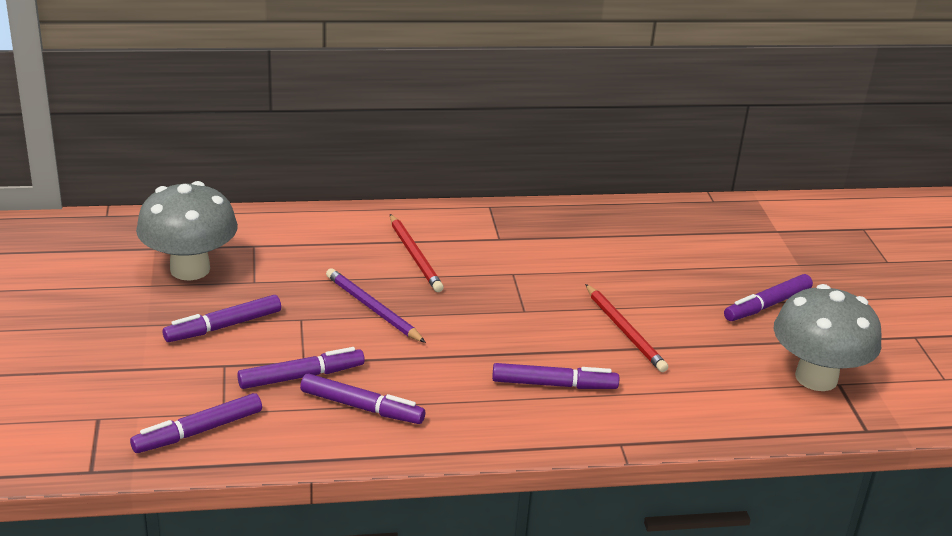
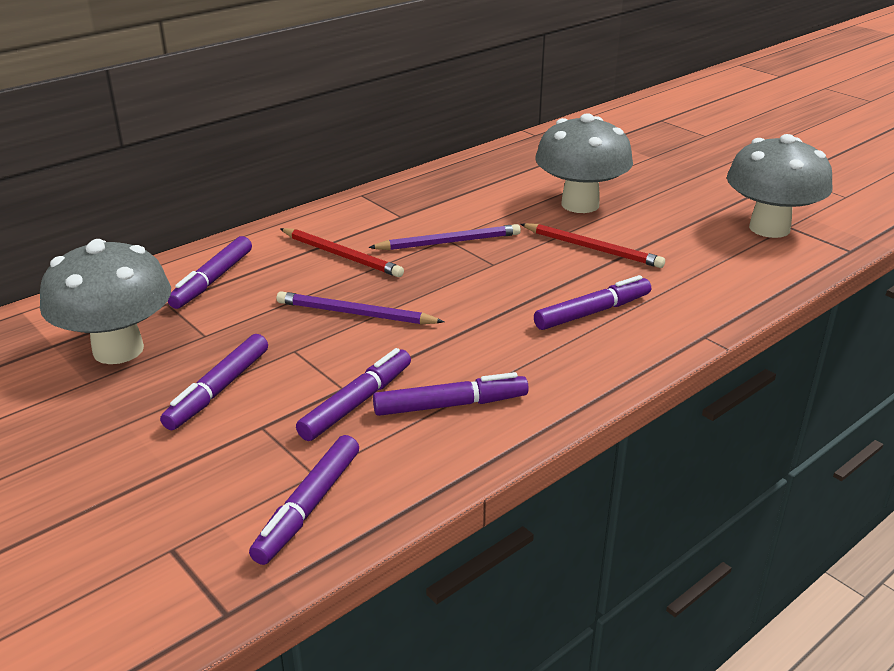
camera: 30 degrees left, 0 degrees up
purple marker [724,274,813,321] -> purple marker moved to [168,236,252,309]
none -> purple pencil [369,224,521,250]
none -> grey mushroom [536,113,633,213]

